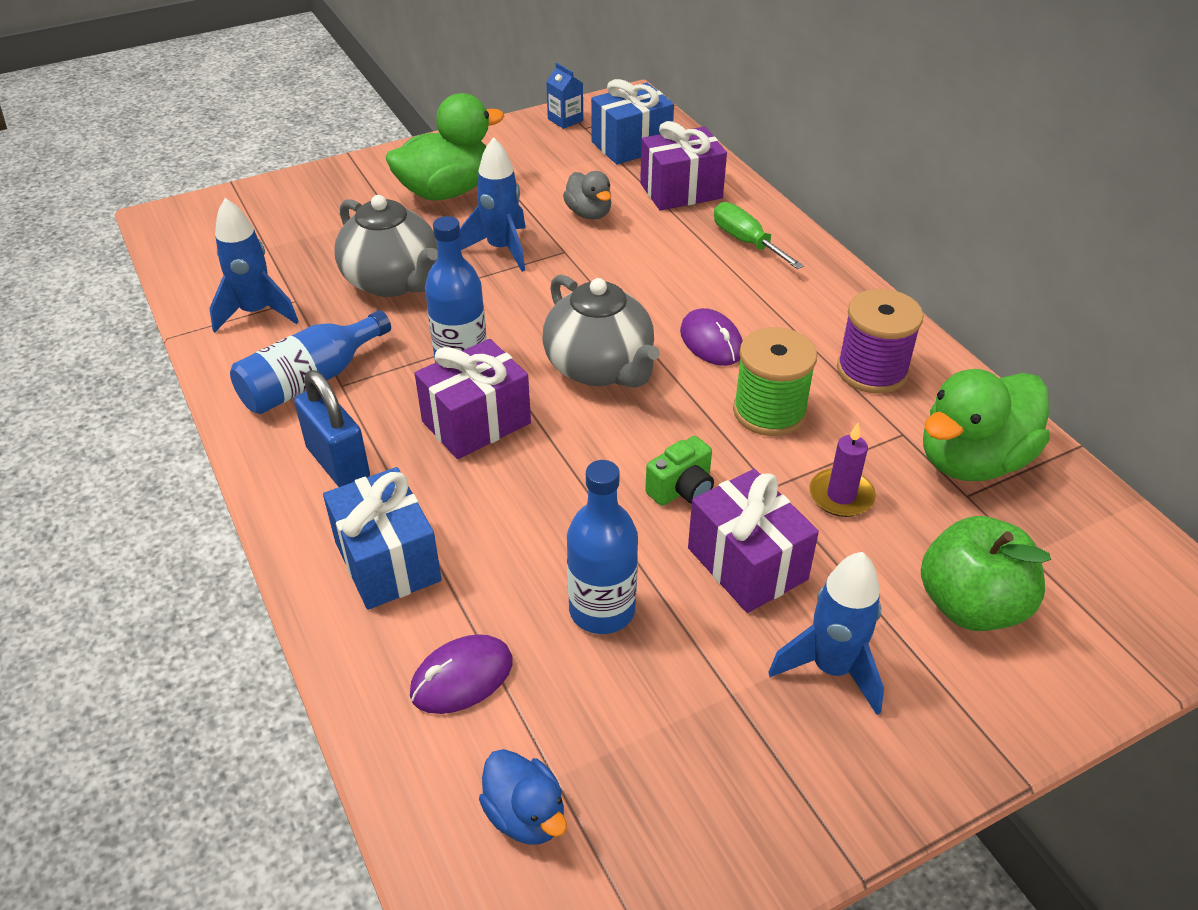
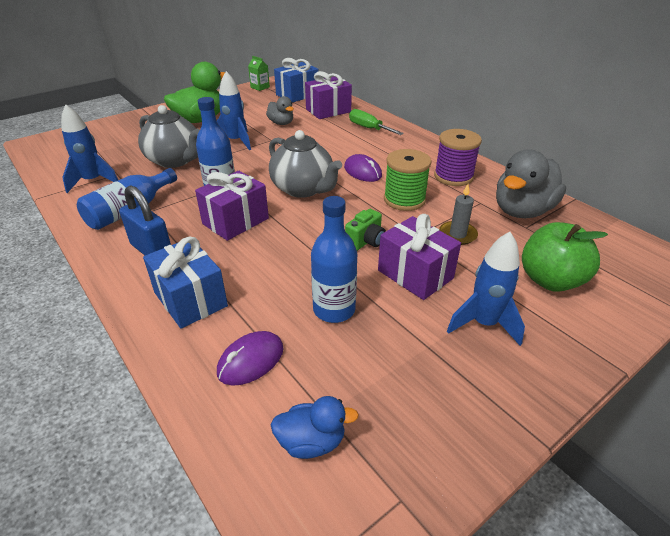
camera: 10 degrees left, 5 degrees down
blue duck [479,749,567,845] -> blue duck turned 45 degrees counterclockwise [271,396,359,459]
blue carton [546,63,583,129] -> green carton [248,56,270,91]
purple candle [809,423,876,517] -> grey candle [439,184,478,245]
green duck [923,369,1050,481] -> grey duck [496,150,566,218]

